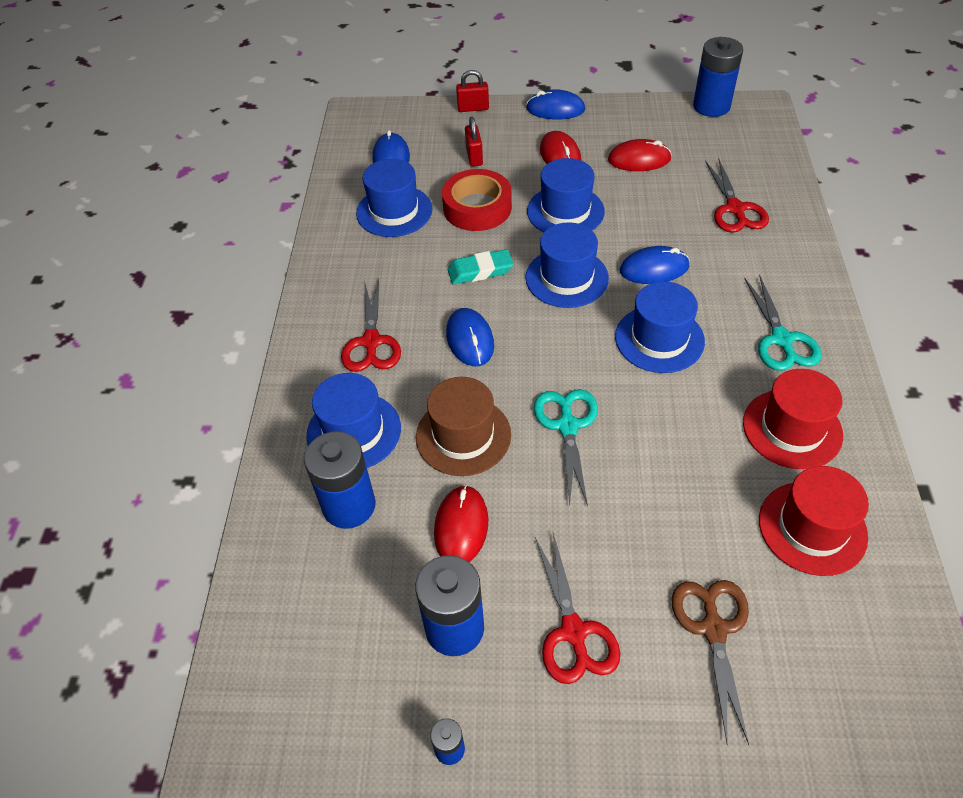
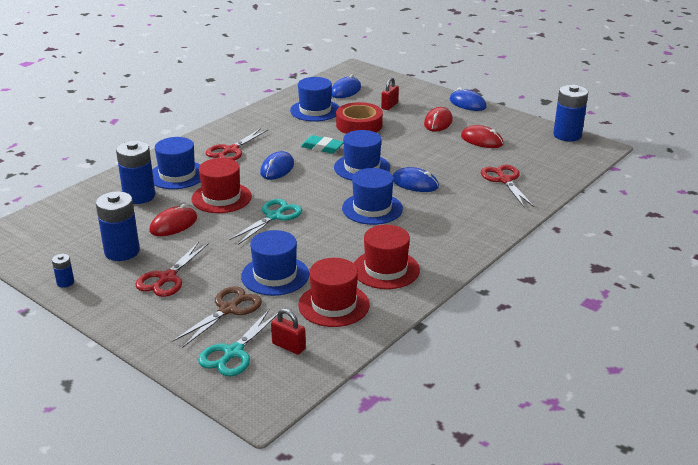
camera: 35 degrees right, 20 degrees down
brown hat [416,377,511,476] -> red hat [192,158,252,213]
red padlock [456,70,489,112] -> red padlock moved to [271,308,306,355]
blue hat [527,158,605,233] -> blue hat moved to [241,230,309,296]
red scissors [705,158,769,233] -> red scissors turned 135 degrees clockwise [481,165,534,207]
turquoise scissors [744,274,822,371] -> turquoise scissors moved to [198,310,278,377]

